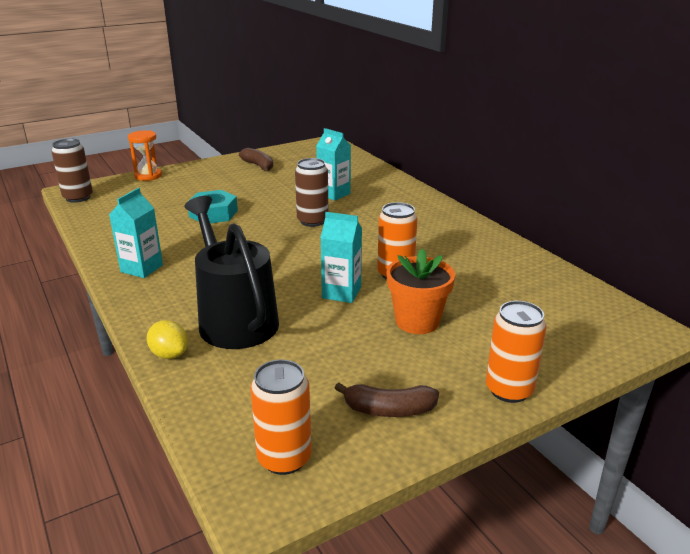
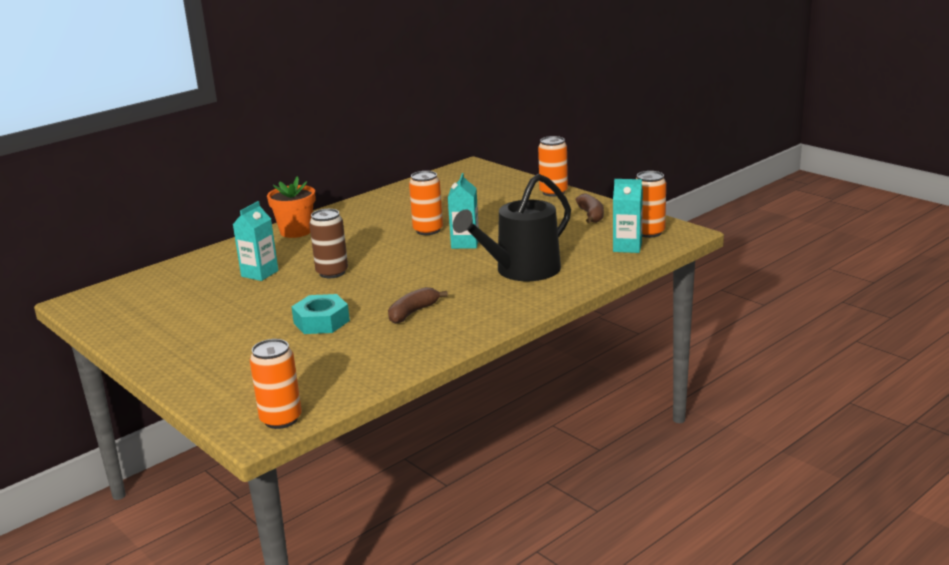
camera: 100 degrees left, 5 degrees down
brown can [51,139,93,203] -> orange can [250,339,302,429]
turquoise carton [109,188,163,278] -> turquoise carton moved to [613,179,643,253]
orange hourglass [128,130,162,181] -> none
yellow lemon [147,320,188,359] -> none
brown banana [239,148,273,172] -> brown banana moved to [388,287,448,324]
orange flower pot [387,248,455,334] -> orange flower pot moved to [267,176,316,238]

